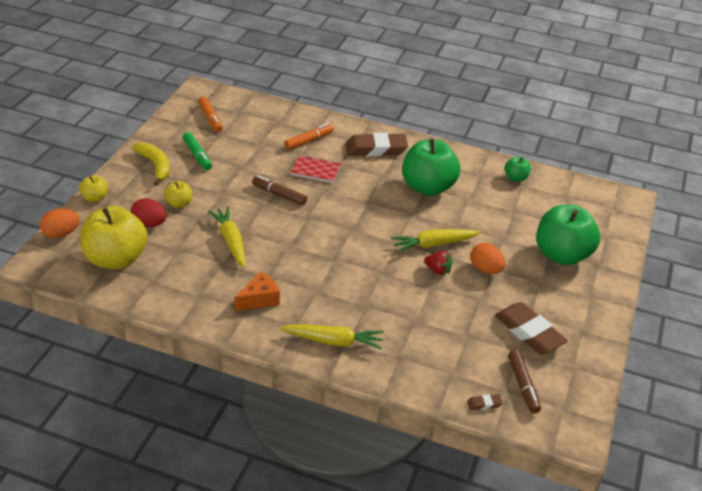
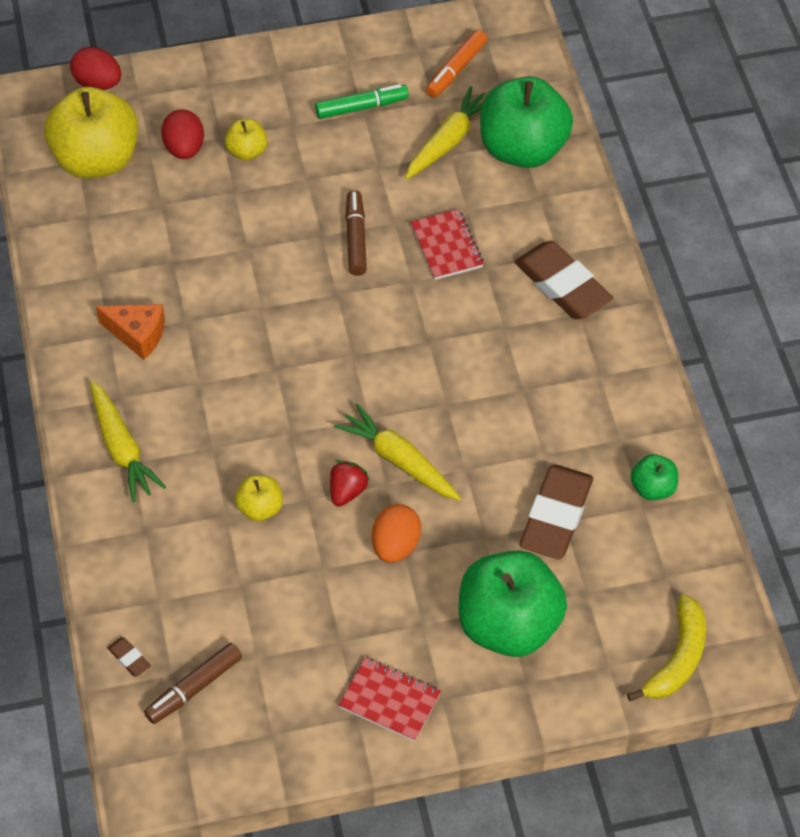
camera: 60 degrees right, 15 degrees up
orange egg [40,208,80,238] -> red egg [70,47,121,90]
yellow apple [79,175,108,202] -> yellow apple moved to [235,475,283,521]
yellow banana [132,142,170,186] -> yellow banana moved to [627,594,706,701]
green marker [183,132,212,170] -> green marker turned 135 degrees counterclockwise [315,84,409,119]
yellow carrot [208,206,246,268] -> yellow carrot moved to [405,86,485,179]
orange marker [284,123,334,150] -> none
green apple [402,139,460,196] -> green apple moved to [480,76,573,168]
red strawberry [424,251,453,275] -> red strawberry turned 150 degrees counterclockwise [330,460,370,507]
brown eraser [495,302,568,354] -> brown eraser moved to [520,465,593,559]
none -> red notebook [339,657,441,742]

